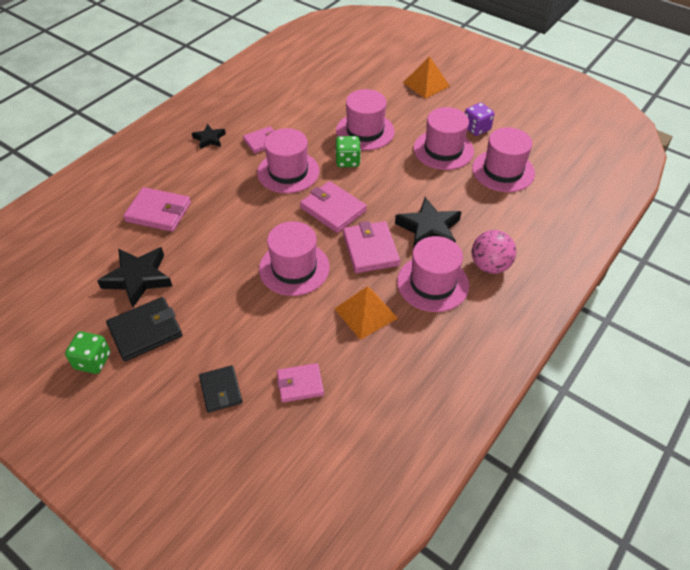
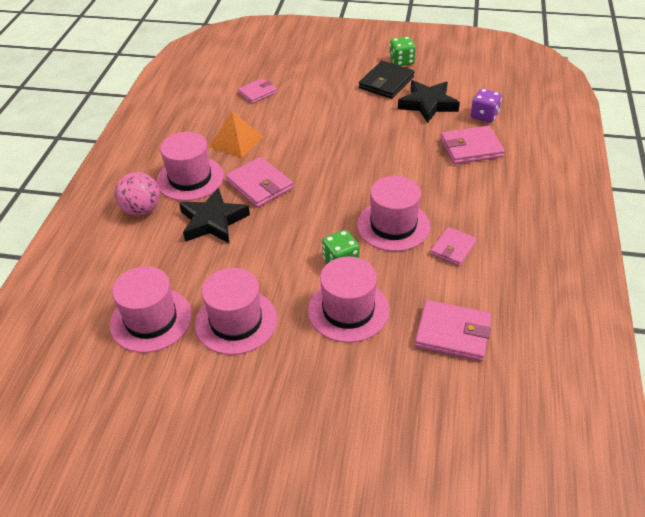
camera: 155 degrees right, 5 degrees down
black star [192,124,226,149] -> none
black wallet [199,365,243,413] -> none
pink hat [259,221,330,296] -> none
pink wallet [300,181,367,233] -> pink wallet moved to [415,300,491,362]
orange pyramid [403,56,450,99] -> none
purple dice [465,103,494,136] -> purple dice moved to [471,89,502,123]

